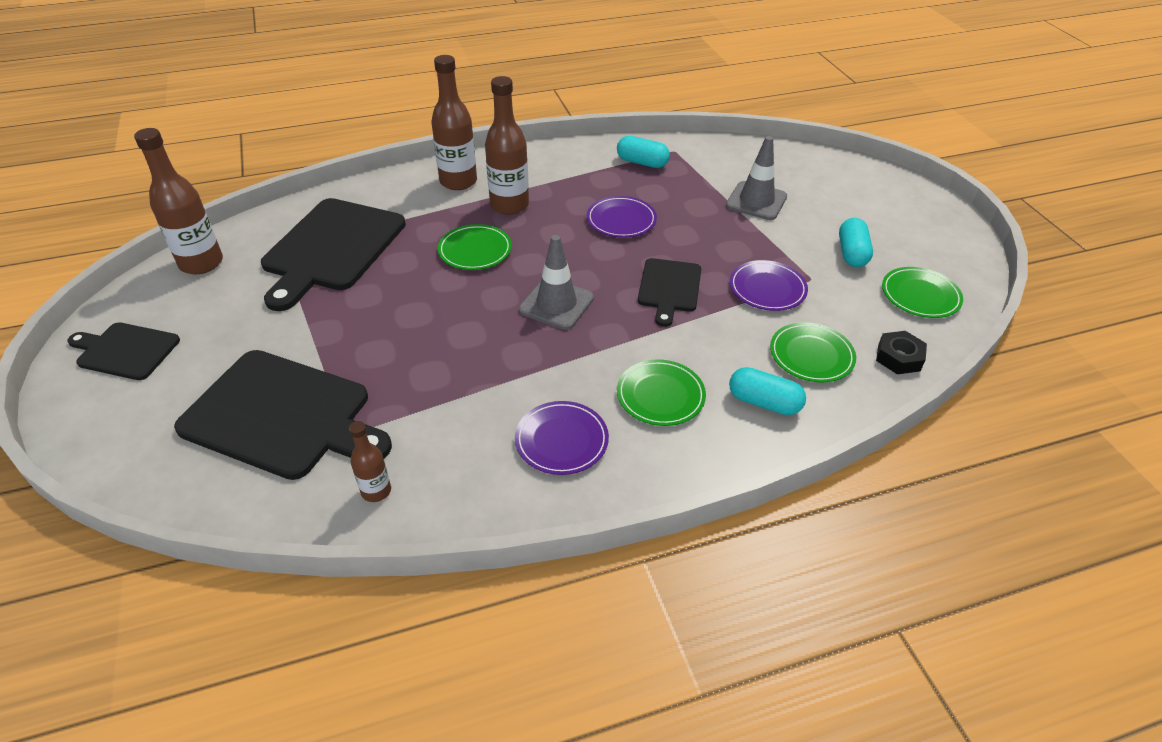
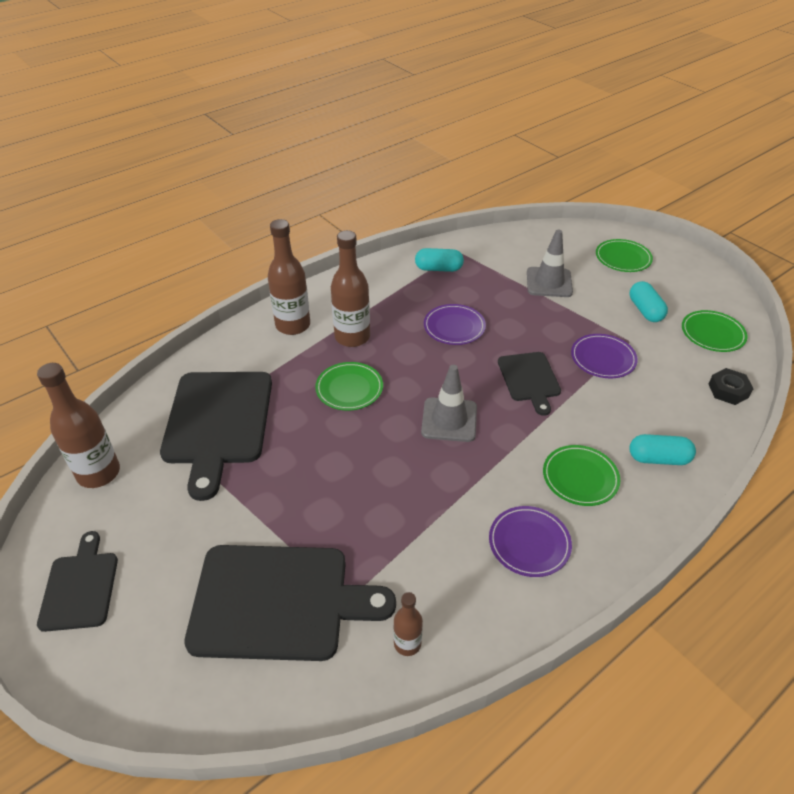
camera: 20 degrees left, 0 degrees up
black cutting board [67,322,180,380] -> black cutting board turned 90 degrees clockwise [37,531,118,632]
green plate [770,322,856,382] -> green plate moved to [596,239,653,272]

